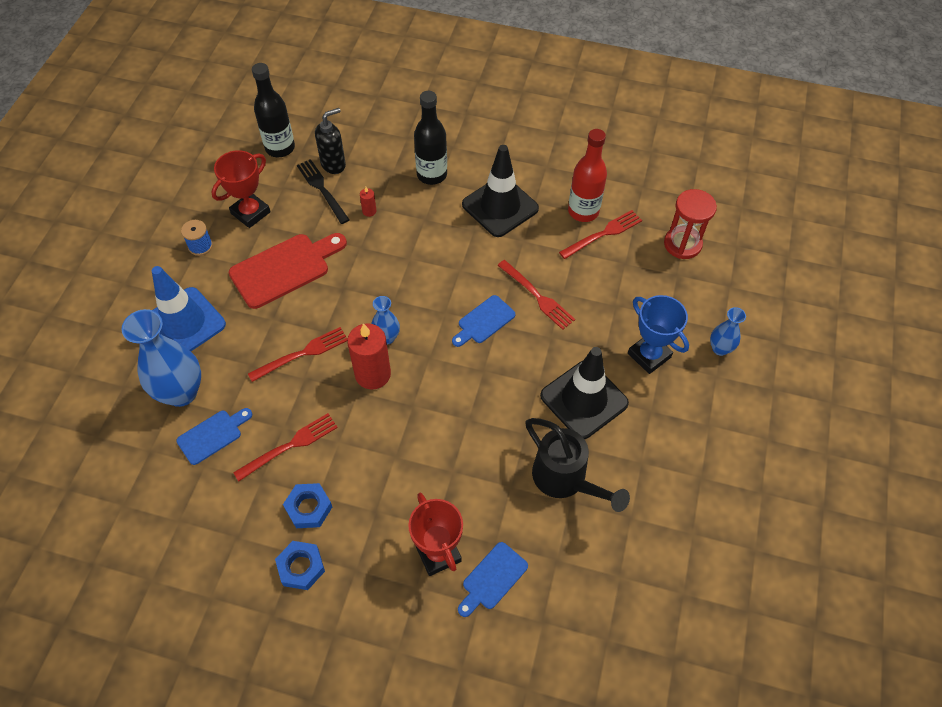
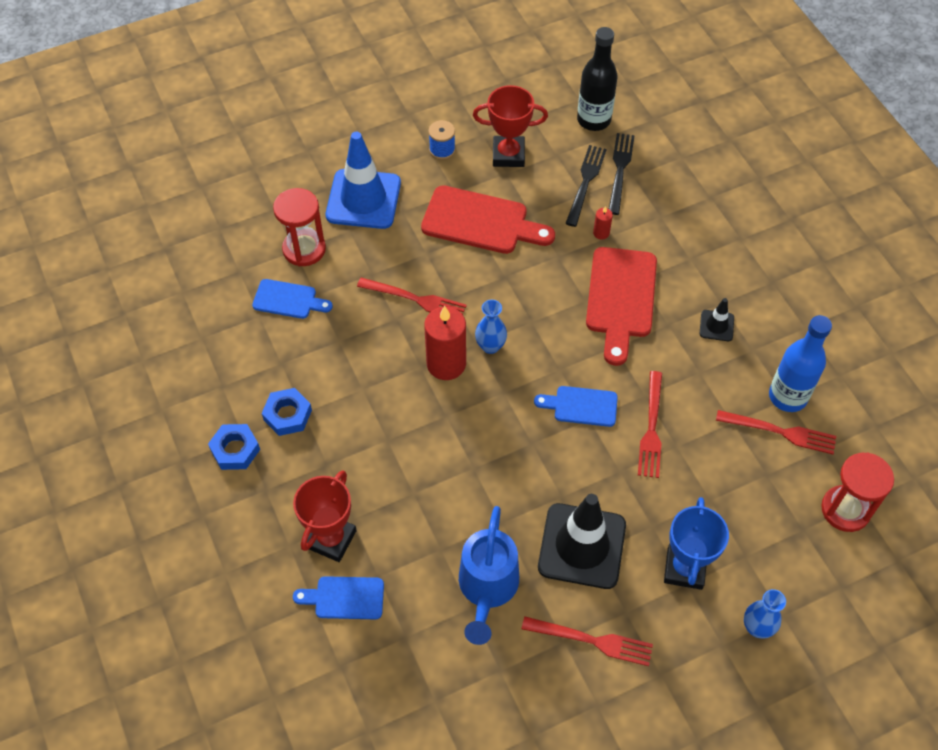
camera: 50 degrees right, 0 degrees up
blue vase [122,309,201,407] -> red hourglass [273,188,326,266]
red fork [233,413,338,481] -> red fork moved to [522,617,653,666]
black soap dispenser [315,108,346,174] -> black fork [609,133,635,215]
black bottle [414,91,447,185] -> none
black traffic cone [462,145,539,237] -> black traffic cone [700,298,734,341], size x0.46
black watering can [525,418,630,512] -> blue watering can [459,506,519,645]
red bottle [568,129,607,222] -> blue bottle [769,315,832,412]
none -> red cutting board [586,247,657,366]

